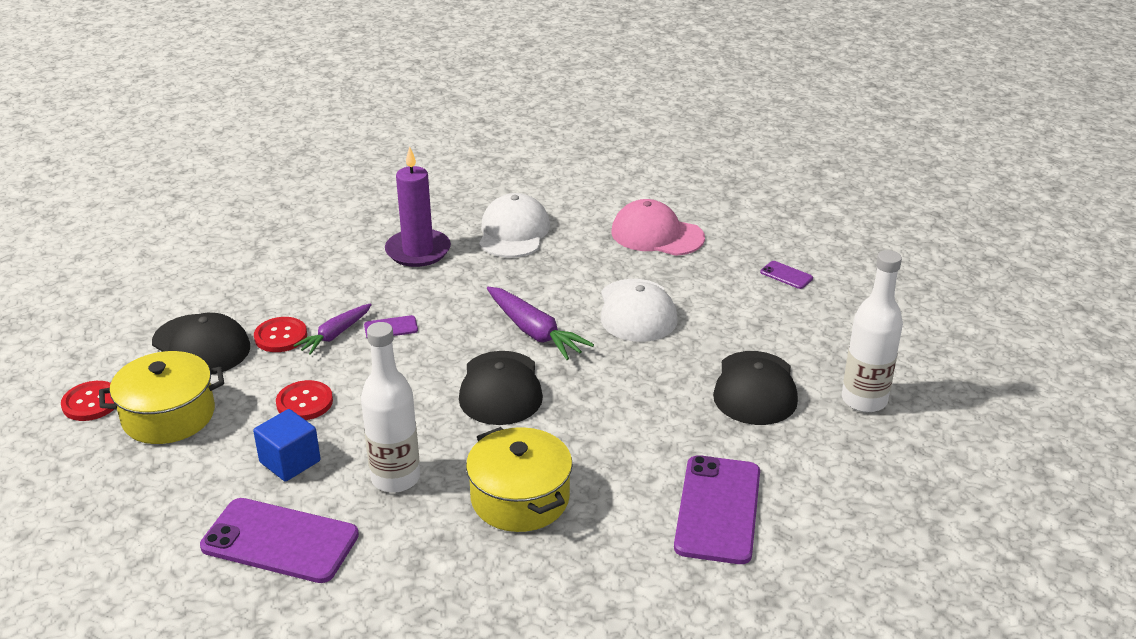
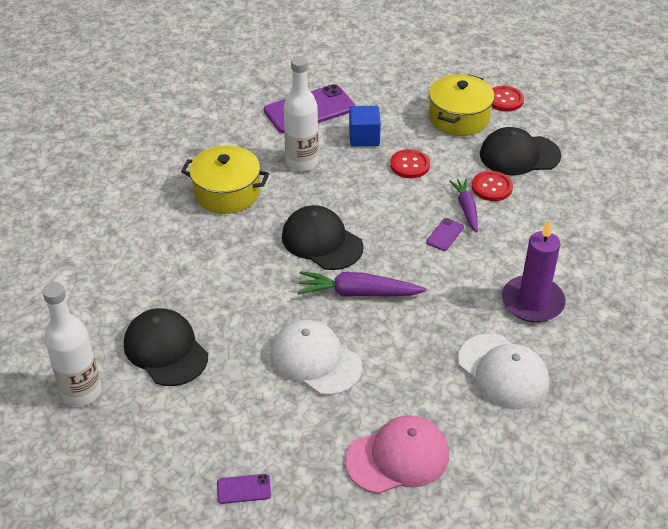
camera: 135 degrees right, 10 degrees up
purple phone [674,455,760,564] -> none

